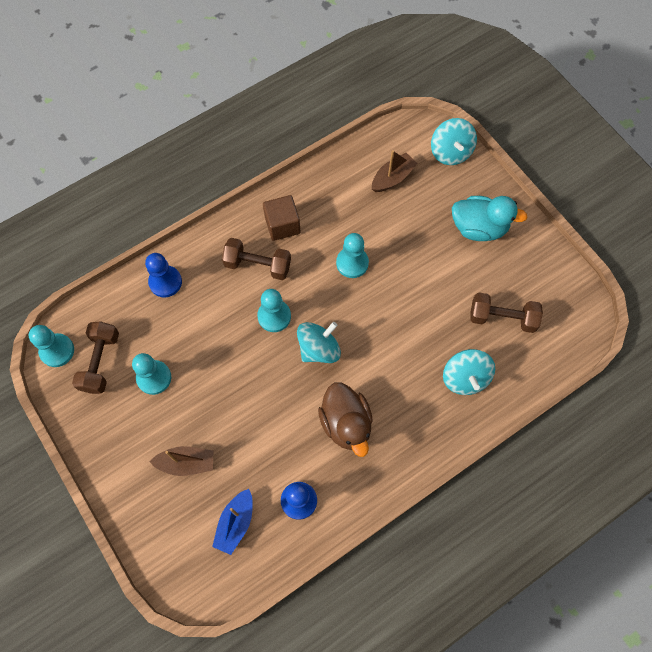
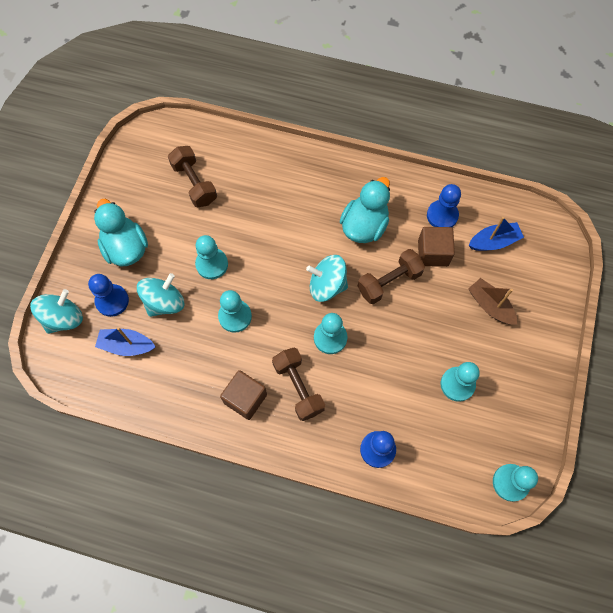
camera: 130 degrees left, 0 degrees up
brown dumbbell [72,321,119,394] -> brown dumbbell moved to [358,249,425,304]
brown duck [318,383,373,457] -> turquoise duck [340,177,390,243]
brown boat [372,150,418,192] -> blue boat [95,327,155,356]
turquoise spinning top [443,349,495,395] -> turquoise spinning top moved to [137,273,185,317]
none -> blue pawn [88,274,129,317]
none -> turquoise pawn [195,235,228,279]
none -> brown cube [418,227,455,267]

